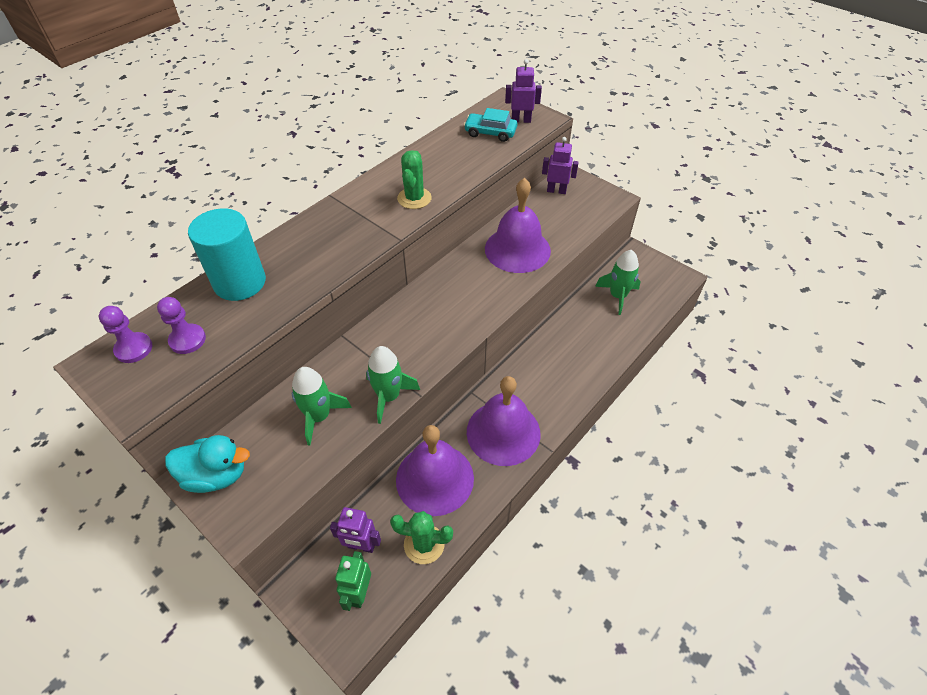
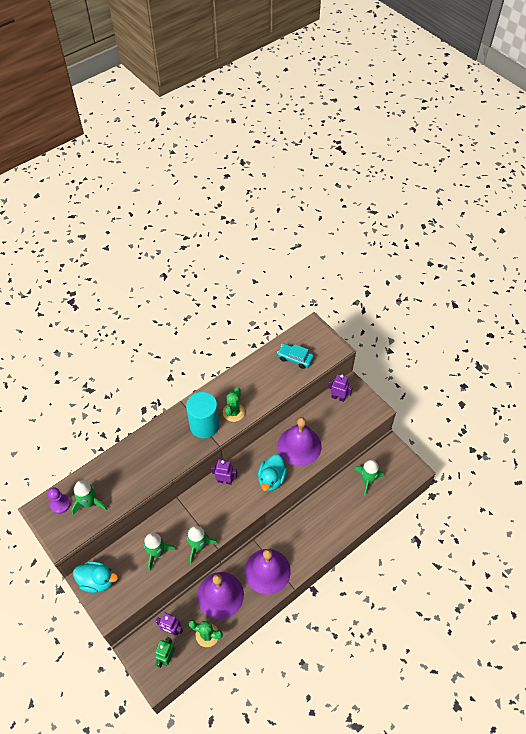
camera: 10 degrees right, 5 degrees up
purple pawn [157,297,206,354] -> green rocket [71,480,107,515]
turquoise cylinder [188,208,266,301] -> turquoise cylinder moved to [186,392,219,439]
purple robot [505,59,542,123] -> purple robot moved to [211,459,237,485]
none -> turquoise duck [258,454,287,491]

